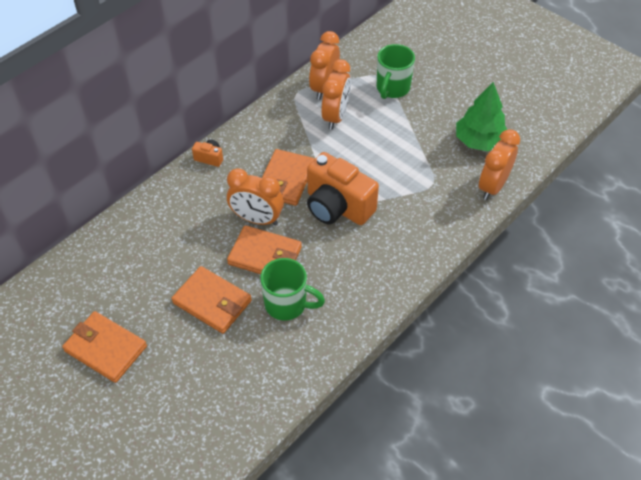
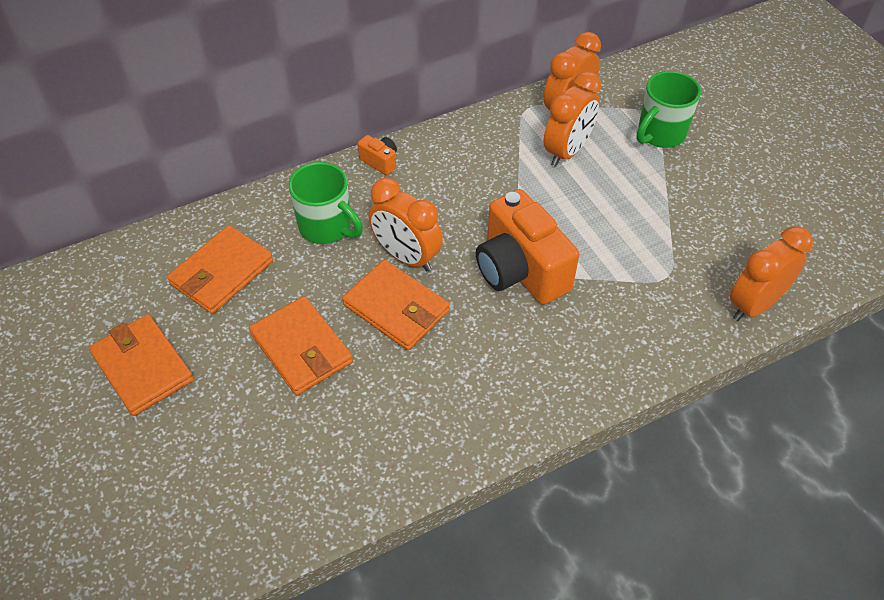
camera: 20 degrees right, 0 degrees up
green mug [260,258,325,321] -> green mug moved to [289,162,363,244]
orange wallet [262,149,314,206] -> orange wallet moved to [167,225,273,314]
green tree [456,82,507,151] -> none

